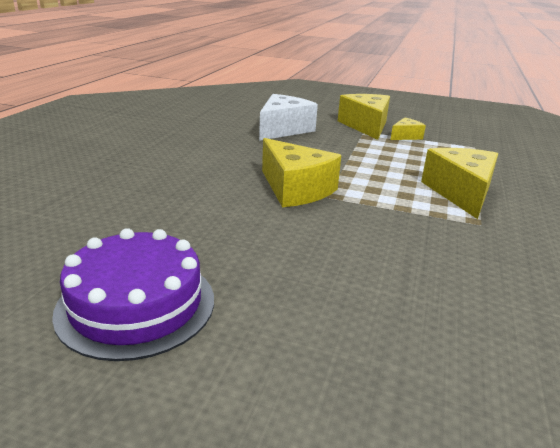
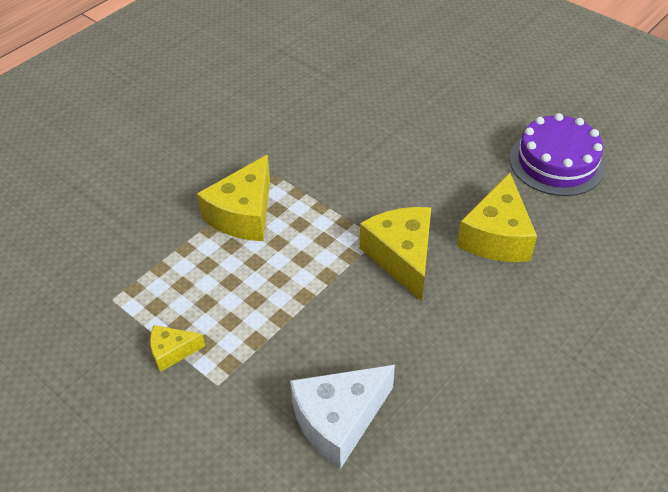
camera: 155 degrees left, 20 degrees up
yellow cheese [338,94,390,140] -> yellow cheese moved to [457,173,537,262]

